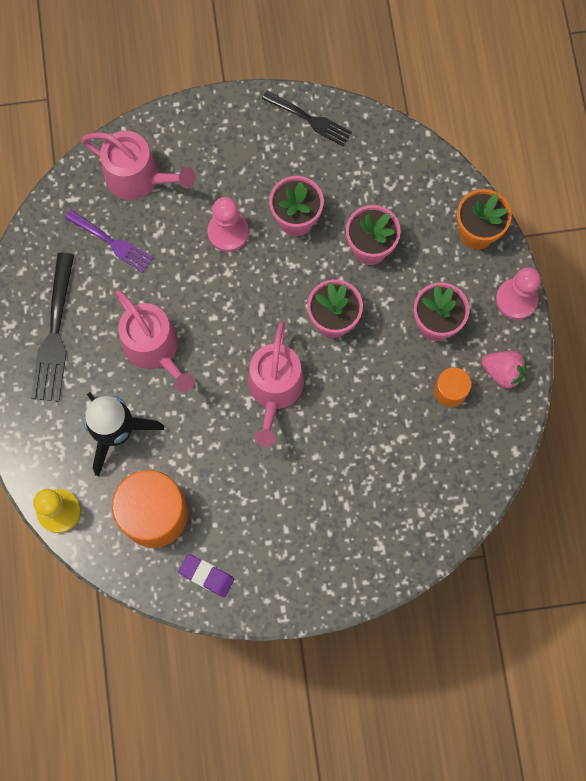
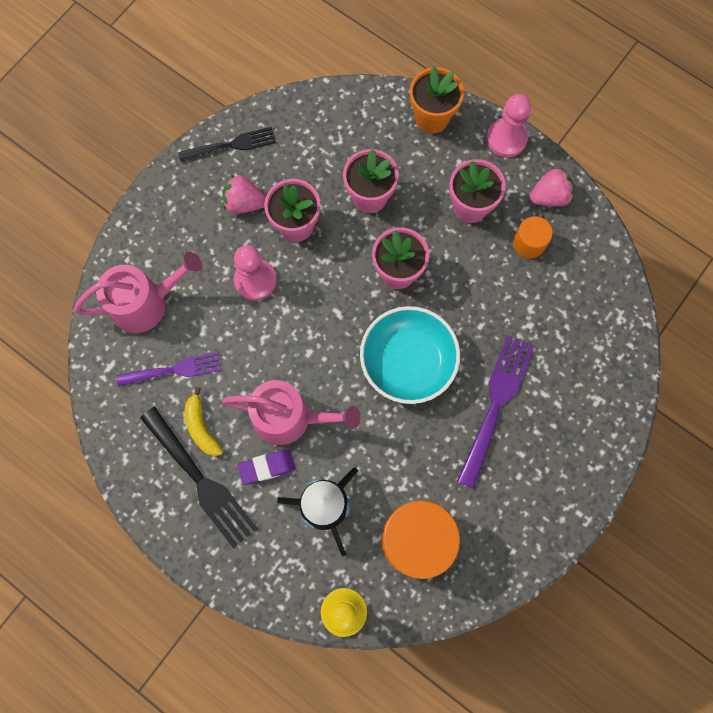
camera: 45 degrees left, 0 degrees up
purple eraser [178,554,234,597] -> purple eraser moved to [238,449,295,485]
pink watering can [248,321,304,447] -> turquoise bowl [360,306,460,404]
none -> yellow banana [185,387,223,456]
none -> pink strawberry [222,175,266,214]
none -> purple fork [457,335,535,489]

